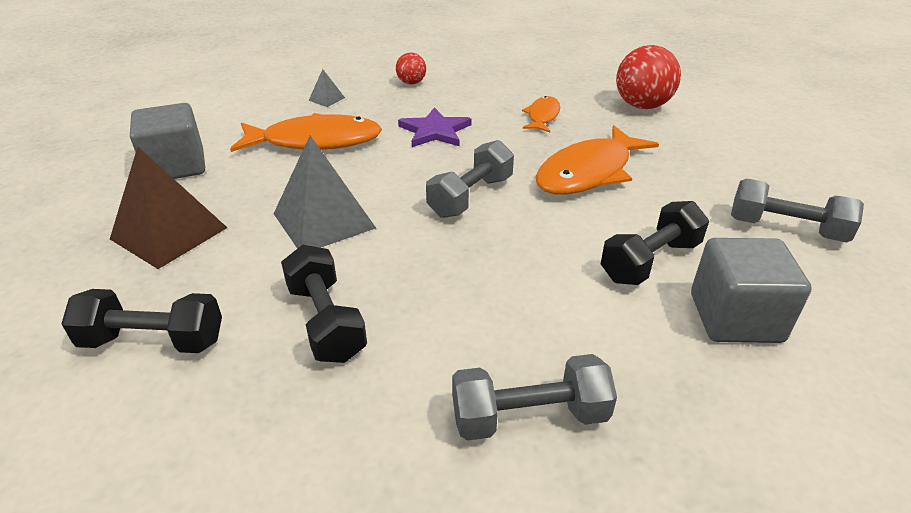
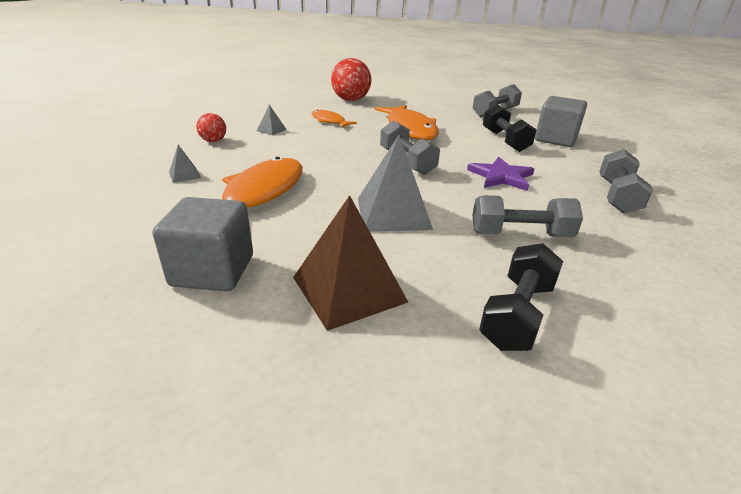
camera: 65 degrees left, 5 degrees down
black dumbbell [281,245,367,363] -> grey dumbbell [473,195,583,237]
purple star [398,107,472,147] -> purple star moved to [467,157,534,191]
none -> grey pyramid [257,105,287,135]

